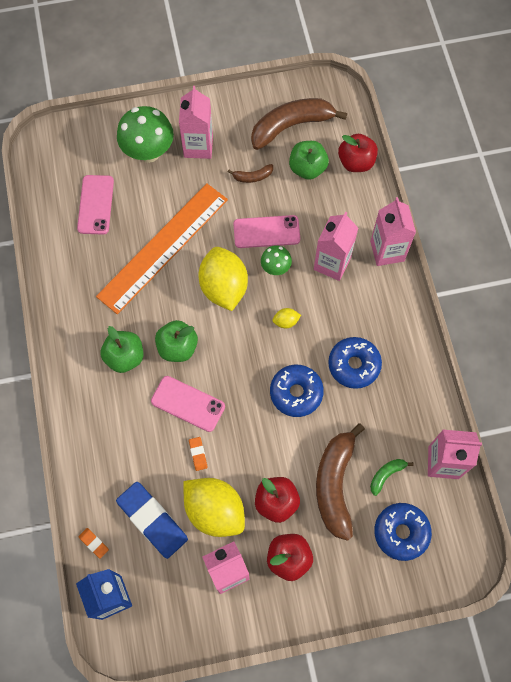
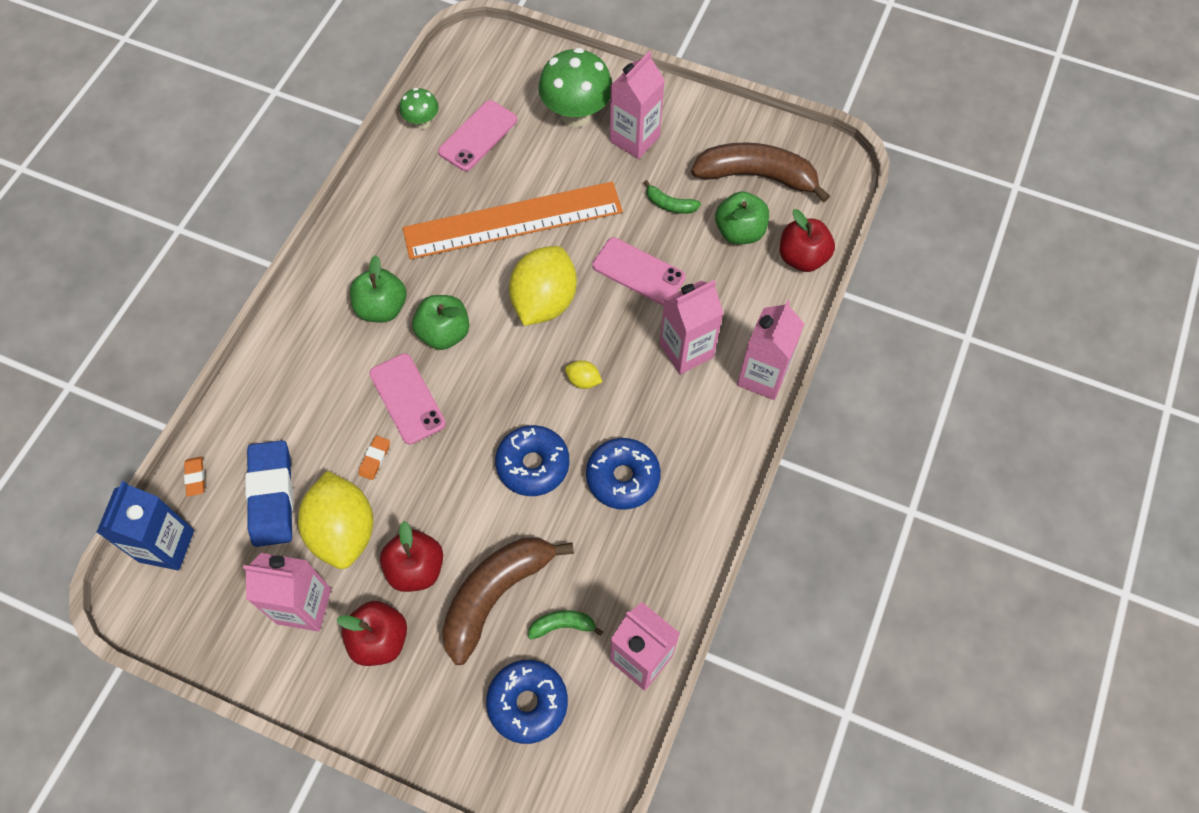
camera: 35 degrees right, 5 degrees down
brown banana [228,164,273,183] -> green banana [644,180,701,214]
green mushroom [261,245,292,275] -> green mushroom moved to [400,88,439,129]

